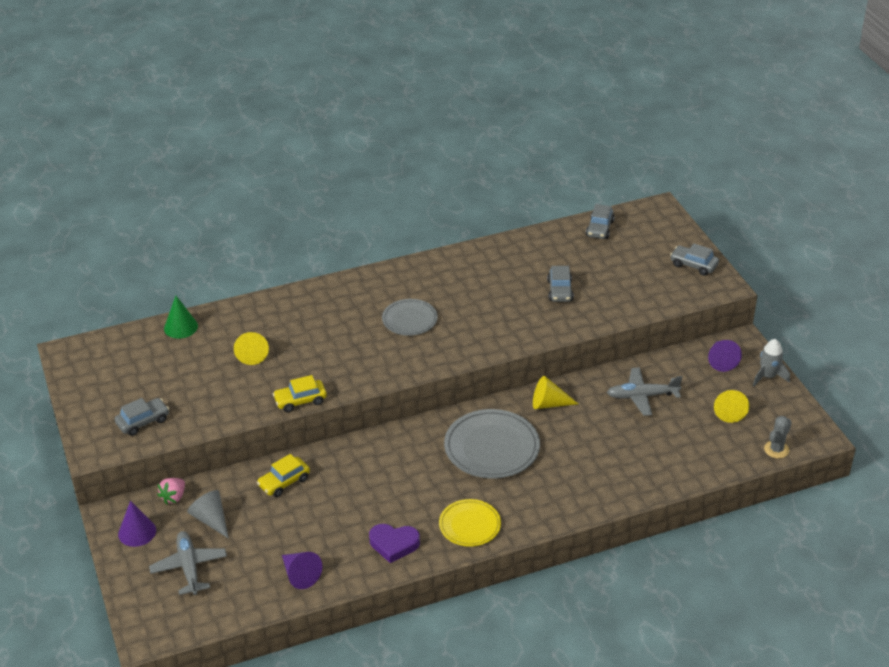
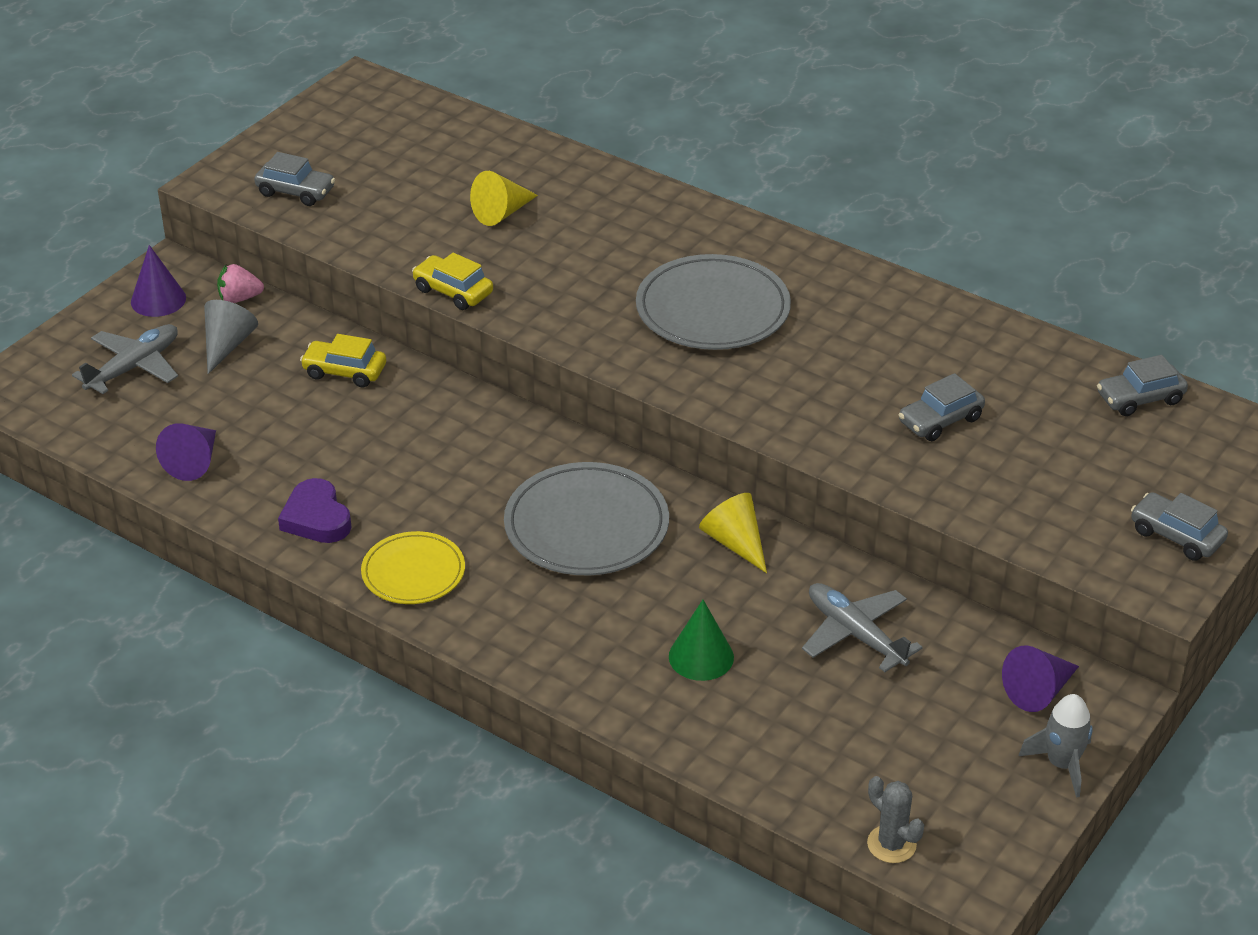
camera: 55 degrees right, 0 degrees up
green cone [164,296,198,339] -> green cone moved to [669,600,734,681]
grey plate [382,299,438,336] -> grey plate [636,254,791,350], size x1.63
grey car [670,243,719,276] -> grey car turned 45 degrees counterclockwise [1131,492,1228,561]
yellow cone [714,390,749,423] -> none
grey cactus [764,416,792,458] -> grey cactus turned 45 degrees clockwise [867,776,924,863]

